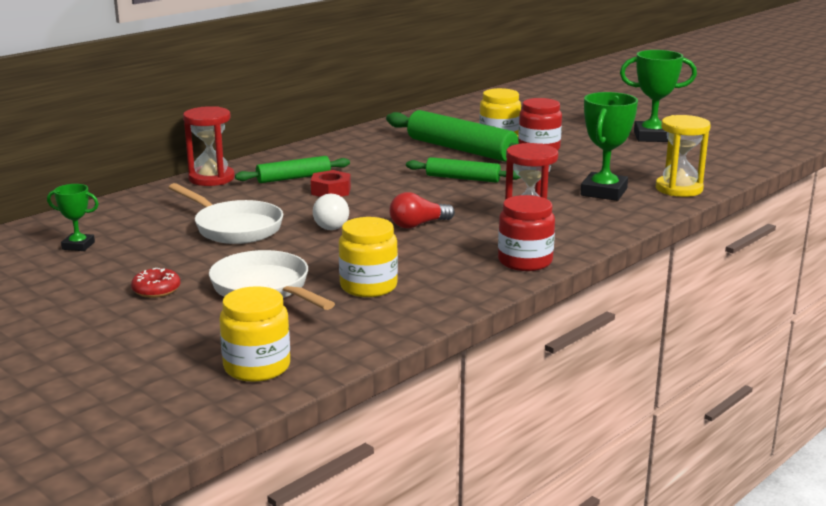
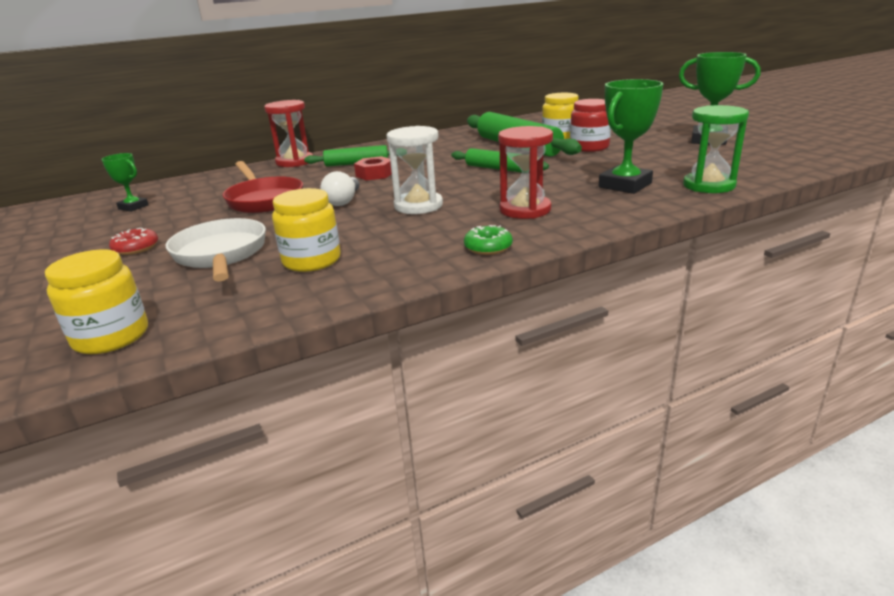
camera: 20 degrees right, 5 degrees up
white pan [168,183,283,244] -> red pan [222,161,303,213]
red light bulb [389,192,455,229] -> white hourglass [386,126,443,214]
red jar [498,195,555,271] -> green donut [464,225,513,255]
yellow hourglass [656,115,711,197] -> green hourglass [683,105,749,193]

